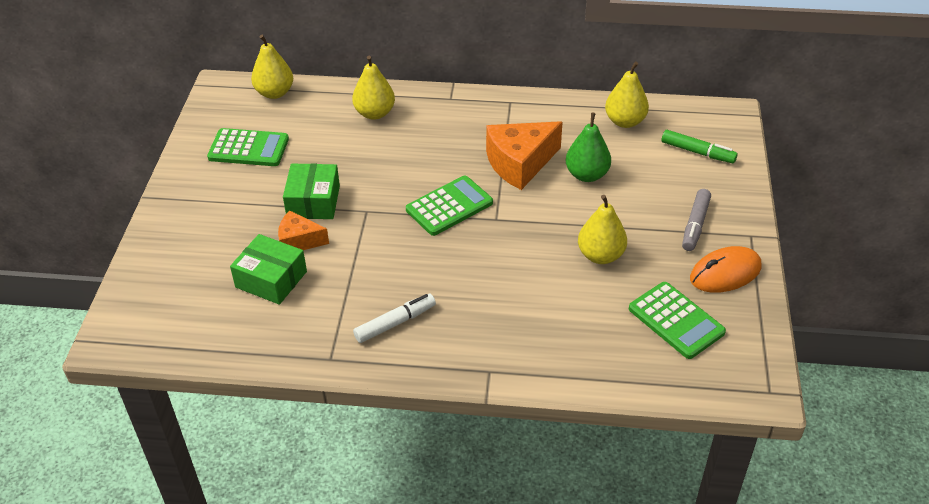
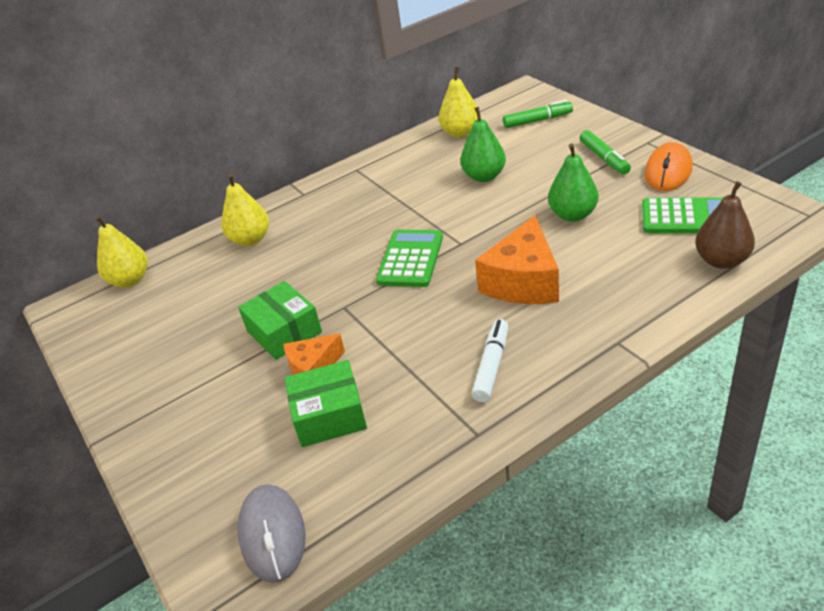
camera: 35 degrees left, 5 degrees down
green calculator [207,128,289,166] -> none
orange cheese [486,121,563,190] -> orange cheese moved to [475,215,559,304]
yellow pear [578,195,627,264] -> green pear [548,143,599,222]
grey marker [682,189,711,251] -> green marker [580,130,631,175]
none -> grey mouse [237,484,306,583]
none -> brown pear [695,181,755,269]

